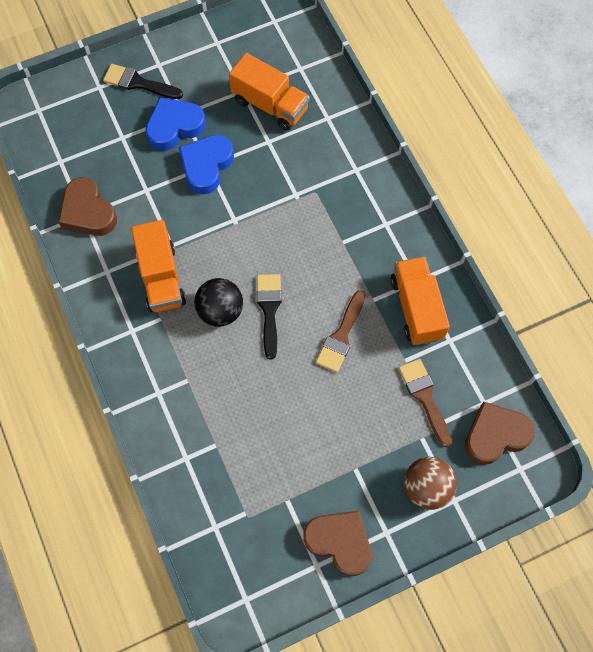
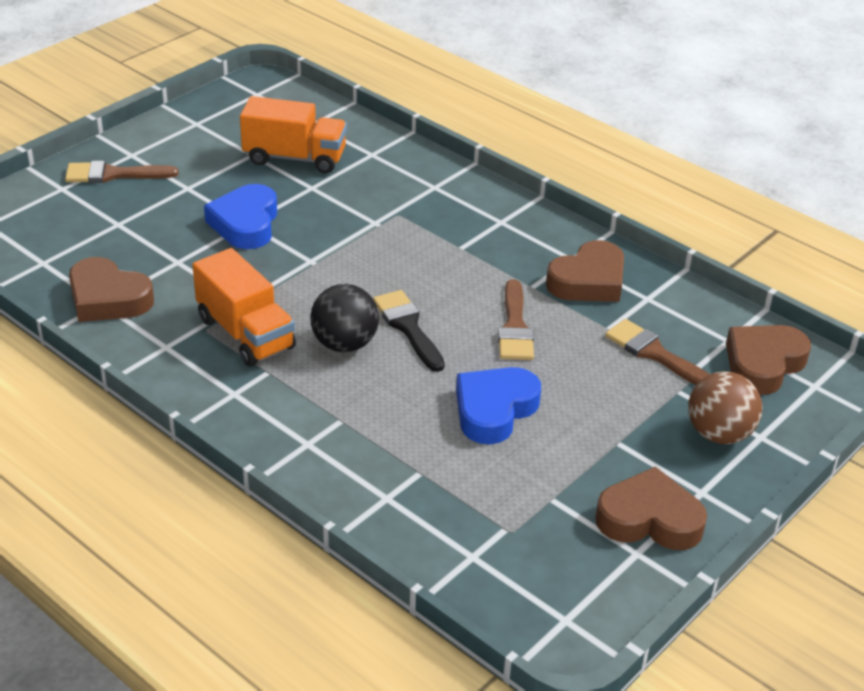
camera: 25 degrees left, 30 degrees down
black brush [103,64,183,99] -> brown brush [65,161,179,183]
blue heart [145,97,206,151] -> blue heart moved to [456,367,541,444]
orange truck [391,256,450,345] -> brown heart [546,240,624,302]

